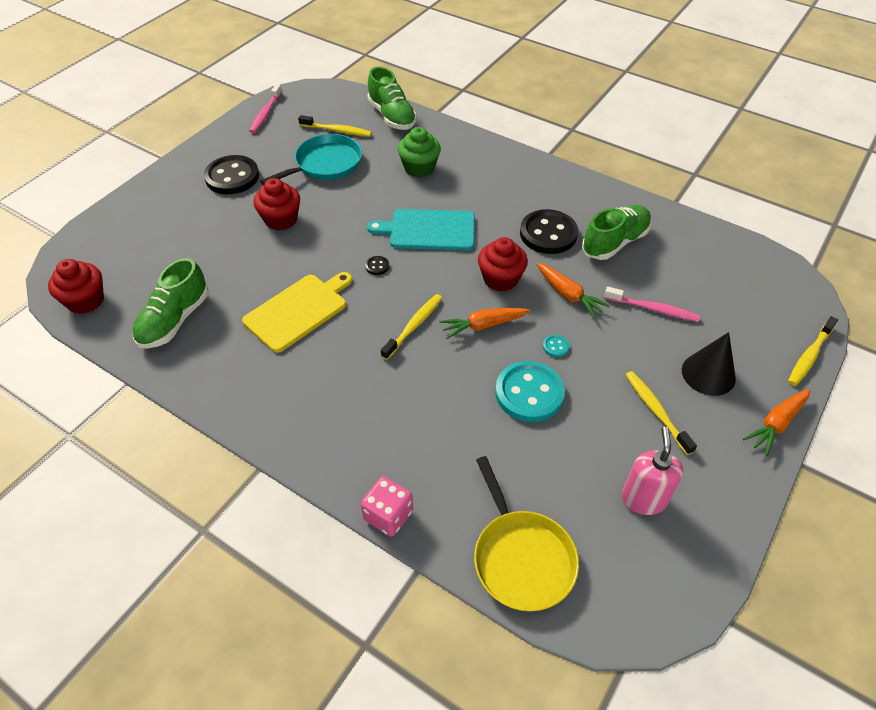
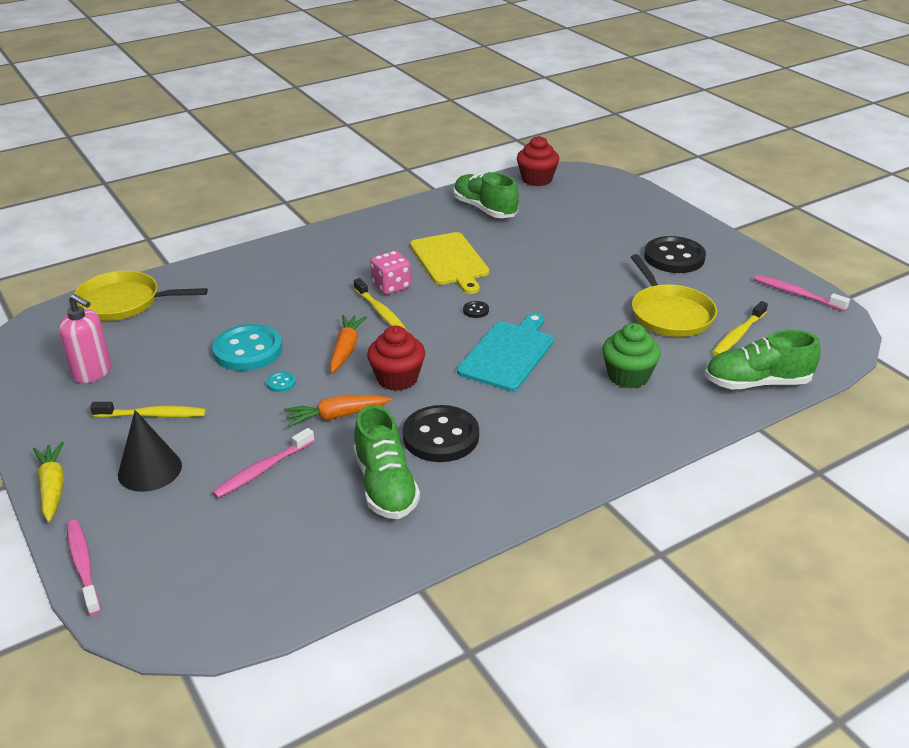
camera: 115 degrees right, 15 degrees down
red cupcake [254,178,300,231] -> none
turquoise pan [260,134,362,185] -> yellow pan [631,254,717,337]
pink dice [361,476,413,537] -> pink dice moved to [370,250,411,295]
orange carrot [743,389,810,456] -> yellow carrot [33,442,64,522]
yellow toothbrush [788,316,838,386] -> pink toothbrush [67,520,101,616]

